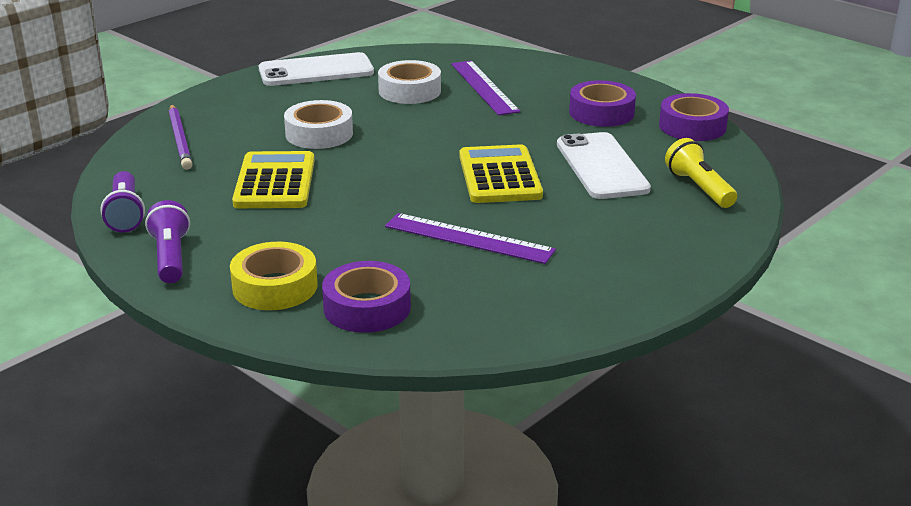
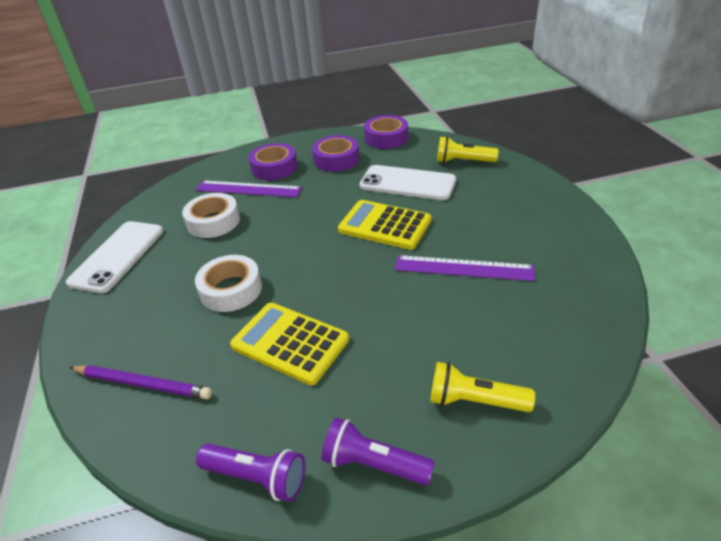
camera: 55 degrees left, 10 degrees up
yellow tape [230,242,318,310] -> yellow flashlight [430,362,535,412]
purple tape [322,261,411,333] -> purple tape moved to [248,143,298,180]
purple ruler [385,213,556,264] -> purple ruler turned 45 degrees clockwise [395,255,535,281]

